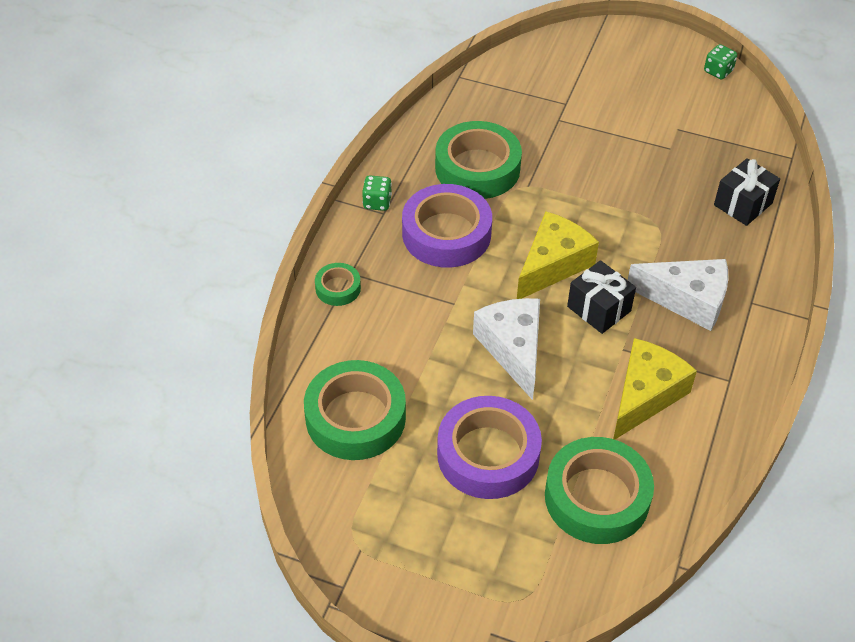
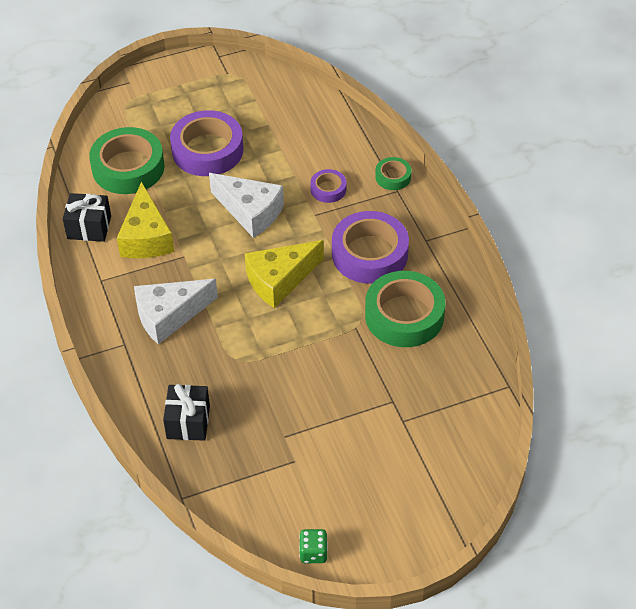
camera: 140 degrees right, 0 degrees up
green tape [304,360,406,460] -> none
green dice [362,175,392,211] -> none
yellow cheese [517,211,599,299] -> yellow cheese turned 60 degrees clockwise [245,240,324,308]
black gift [567,260,636,334] -> black gift moved to [63,193,111,242]
none -> purple tape [310,169,347,203]

